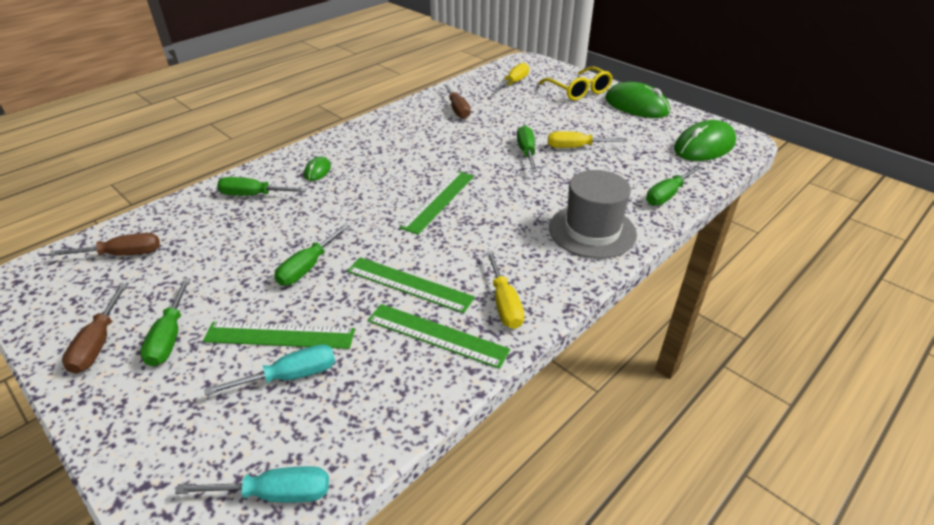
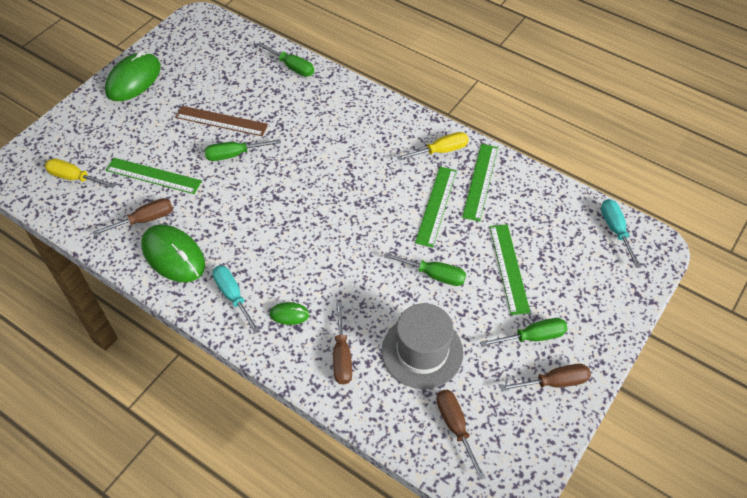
camera: 100 degrees left, 15 degrees up
turquoise screwdriver [204,344,335,396] -> turquoise screwdriver moved to [212,265,260,333]
green screwdriver [217,177,307,196] -> brown screwdriver [333,302,352,385]
green ruler [400,171,474,234] -> green ruler moved to [106,158,202,194]
yellow glasses [538,66,613,101] -> none
yellow screwdriver [548,131,628,148] -> brown ruler [175,106,268,136]
grey hat [549,170,637,259] -> grey hat moved to [382,303,463,389]
green mouse [674,120,736,161] -> green mouse moved to [141,224,205,282]

